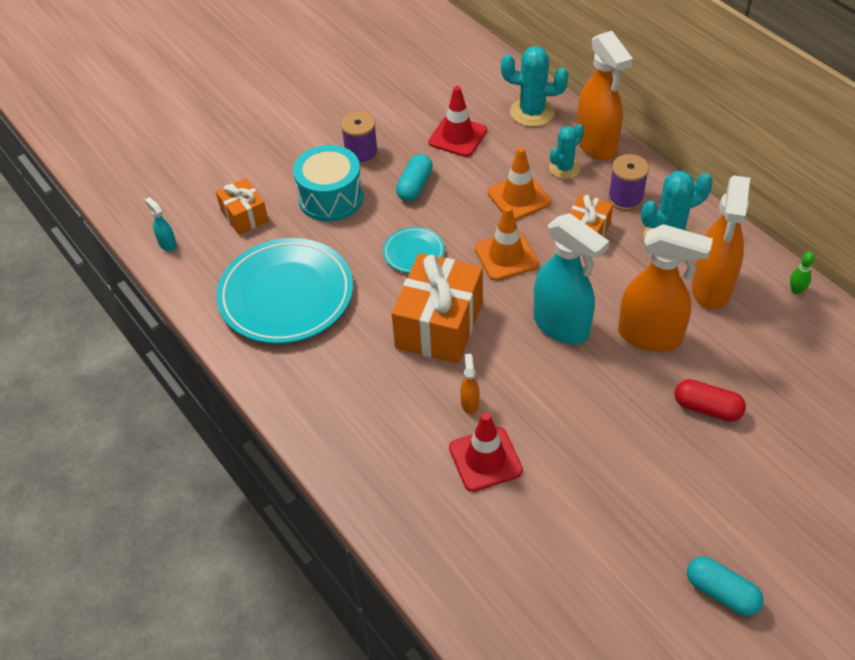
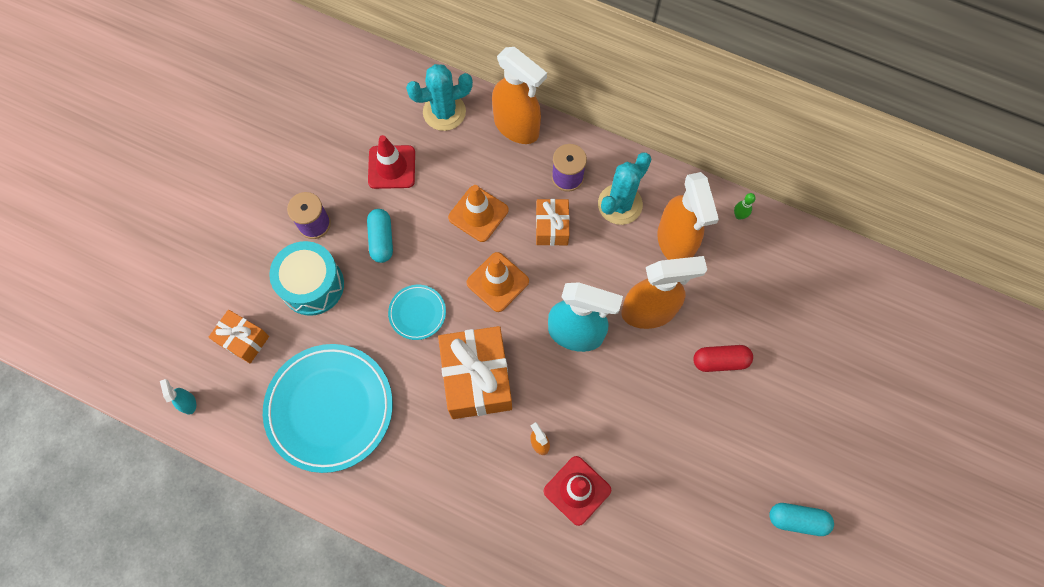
camera: 30 degrees left, 20 degrees up
turquoise spray bottle [145,197,177,251] -> turquoise spray bottle turned 45 degrees clockwise [160,379,196,415]
turquoise cactus [549,124,584,179] -> none

